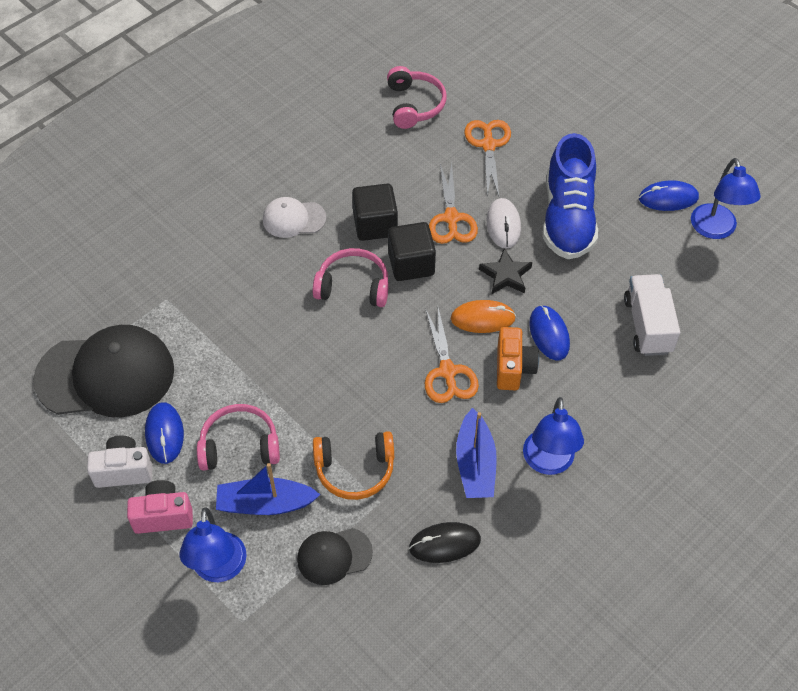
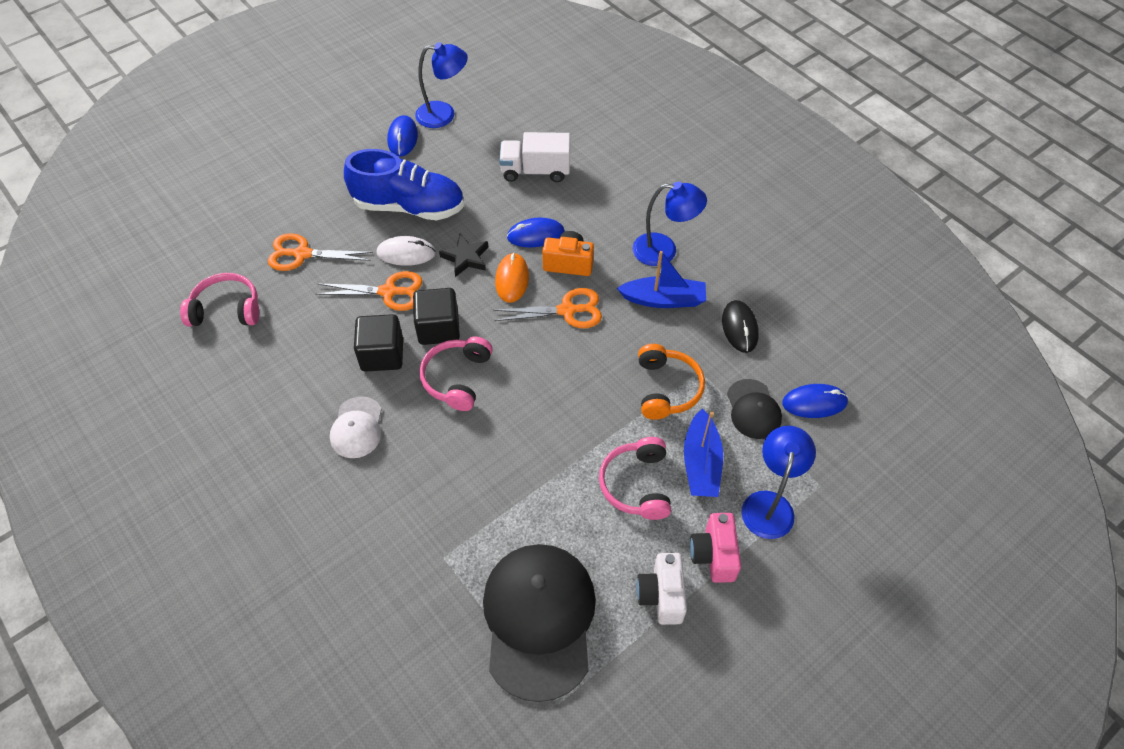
camera: 85 degrees left, 0 degrees up
blue mouse [145,402,184,464] -> blue mouse moved to [782,384,848,418]
blue lamp [179,507,247,582] -> blue lamp turned 75 degrees counterclockwise [741,426,816,539]

